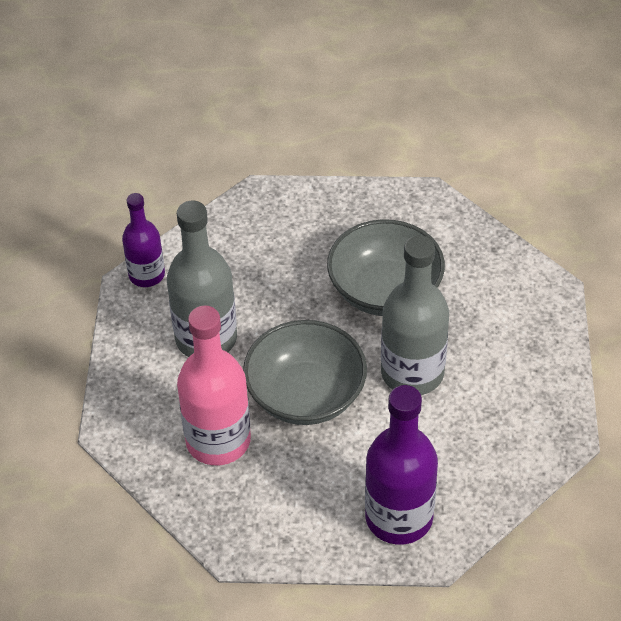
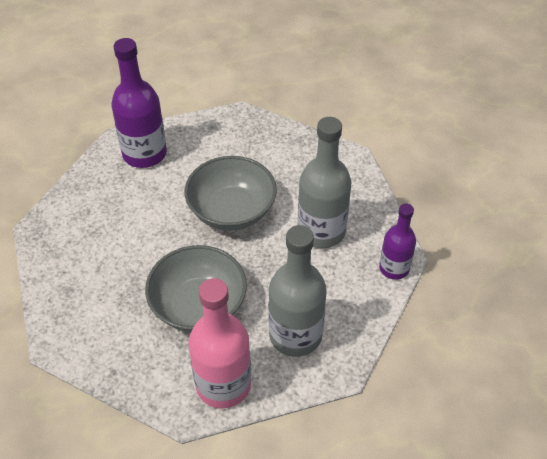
camera: 160 degrees right, 0 degrees up
pink bottle [177,305,251,465] -> pink bottle moved to [189,278,251,409]
grey bottle [381,235,449,395] -> grey bottle moved to [268,225,327,357]

